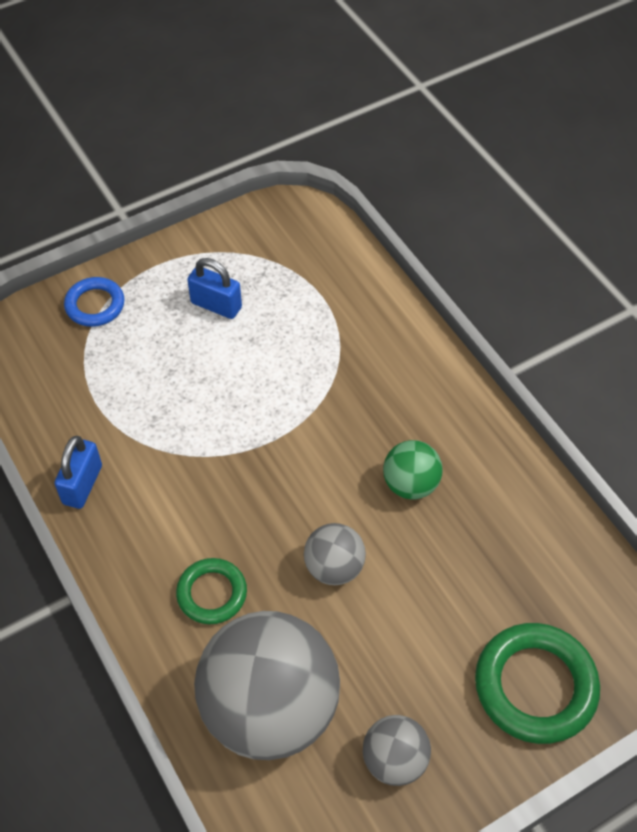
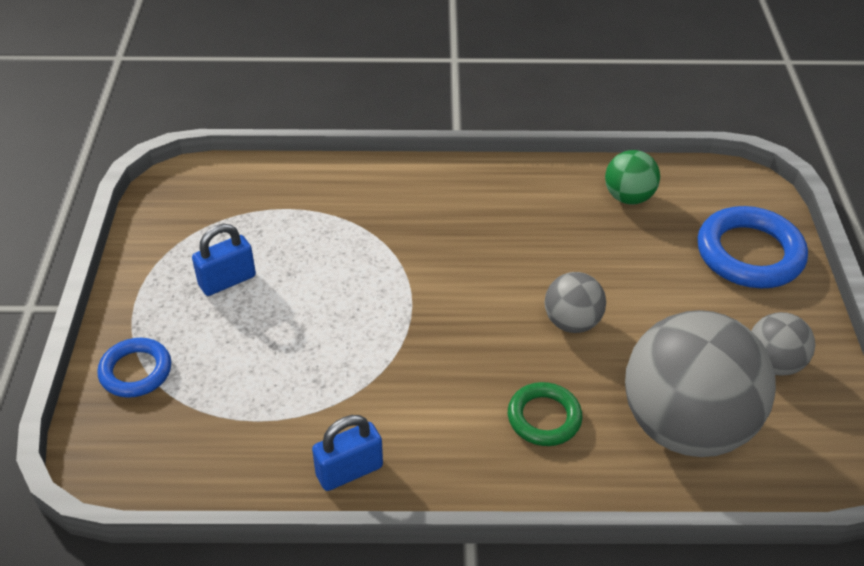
camera: 60 degrees left, 10 degrees down
blue padlock [54,436,102,509] -> blue padlock turned 75 degrees counterclockwise [312,415,383,491]
green ball [383,440,443,500] -> green ball moved to [605,150,660,205]
green ring [475,623,600,744] -> blue ring [697,206,808,288]

